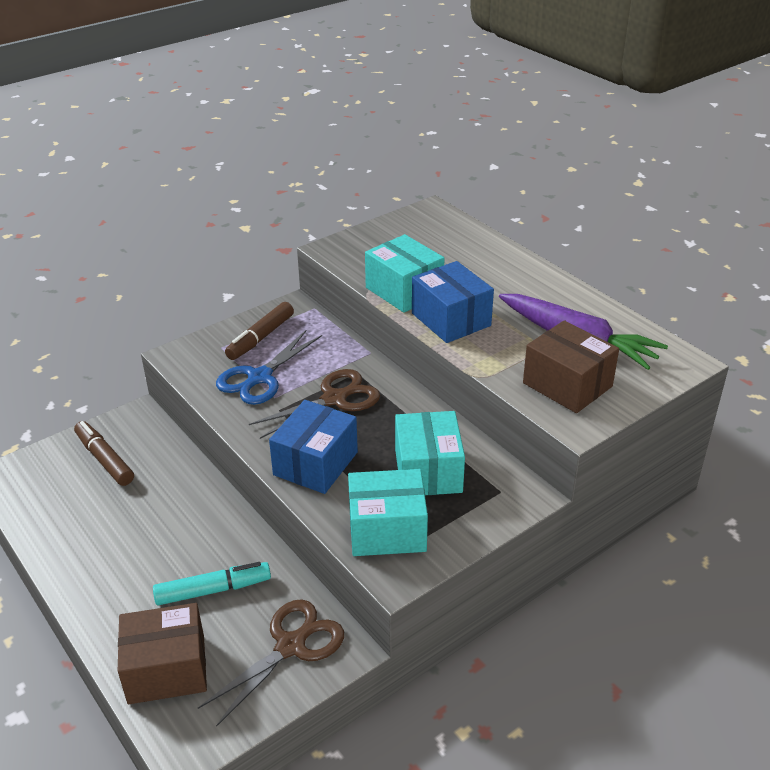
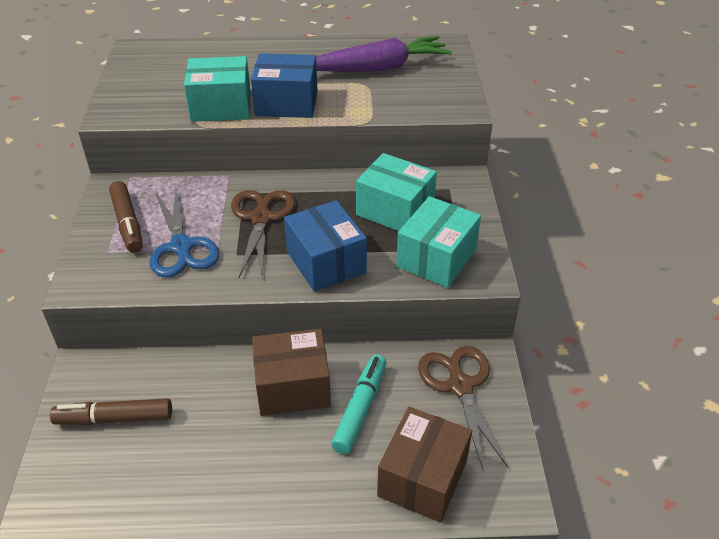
camera: 55 degrees left, 5 degrees up
brown box [523,320,619,413] -> brown box moved to [252,328,331,416]

